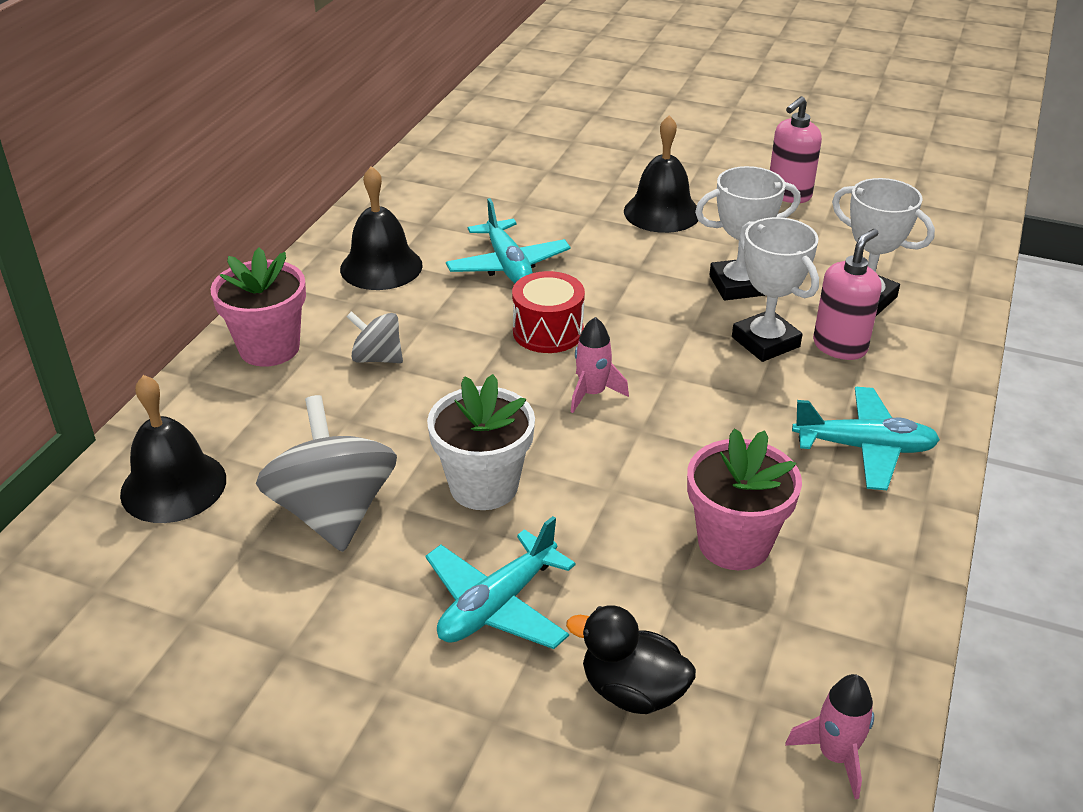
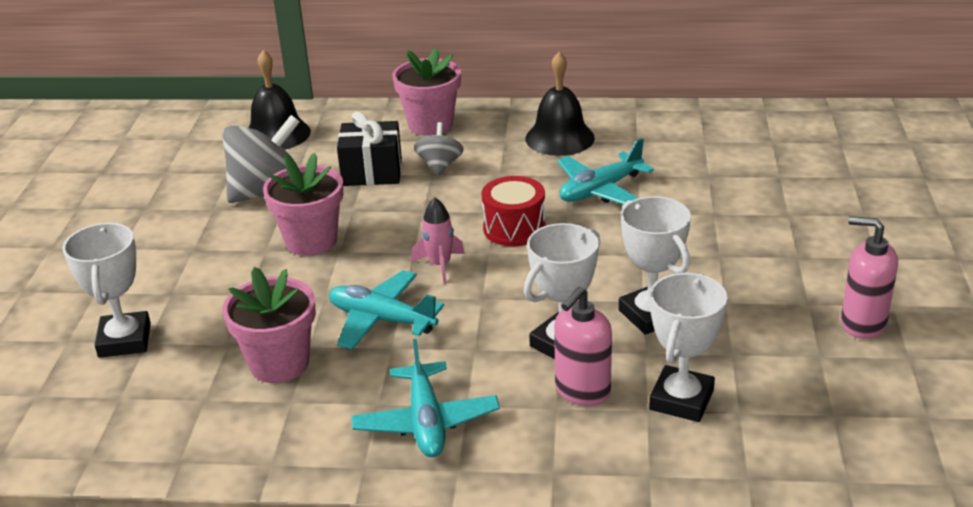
camera: 75 degrees right, 5 degrees down
turquoise plane [425,516,576,649] -> turquoise plane moved to [329,270,444,350]
white flower pot [427,374,535,510] -> pink flower pot [263,153,343,256]
black duck [566,605,696,714] -> white trophy [63,223,151,358]
black bell [624,115,698,233] -> none
pink rocket [785,674,874,799] -> none
pink soap dispenser [813,229,882,360] -> pink soap dispenser turned 105 degrees clockwise [554,286,612,406]
none -> black gift [337,111,402,186]

